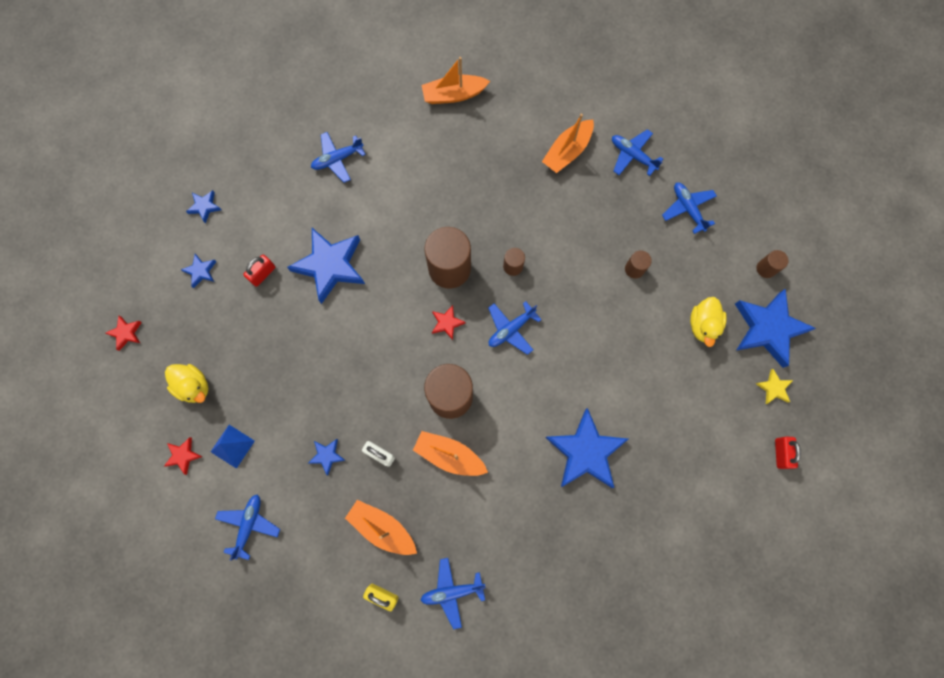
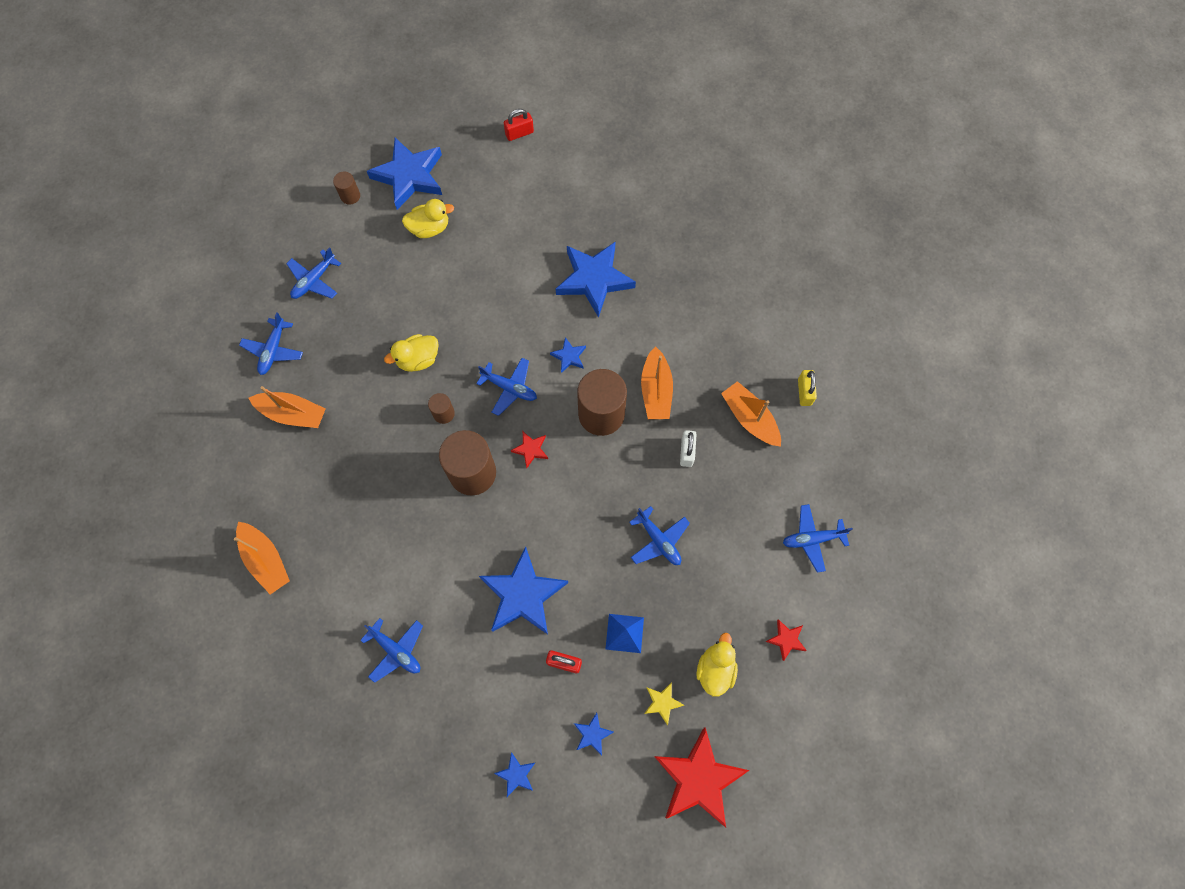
camera: 115 degrees left, 5 degrees down
red star [105,316,142,351] -> red star [654,727,750,827], size x2.22
blue pyramid [211,425,255,469] -> blue pyramid moved to [605,614,644,653]
blue star [309,439,345,475] -> blue star moved to [550,337,586,373]
orange boat [345,500,417,555] -> orange boat turned 135 degrees clockwise [721,381,781,447]
blue plane [421,558,486,629] -> blue plane moved to [629,506,690,565]
brown cylinder [625,251,652,279] -> none
yellow star [756,369,793,404] -> yellow star moved to [644,682,684,725]
none -> yellow duck [384,334,439,372]

